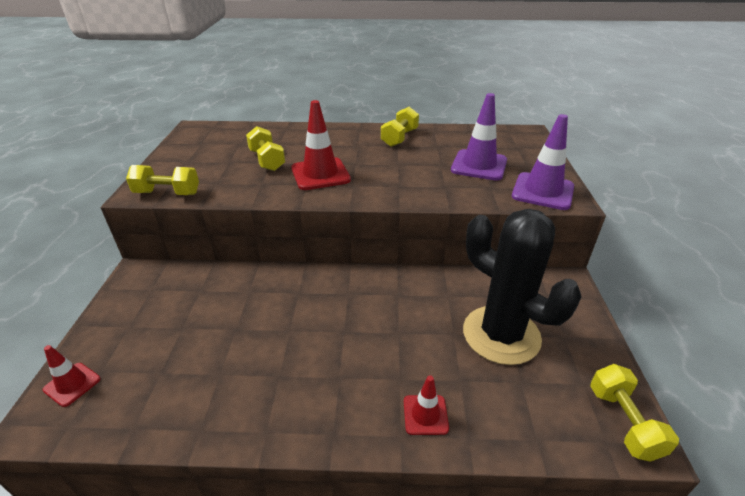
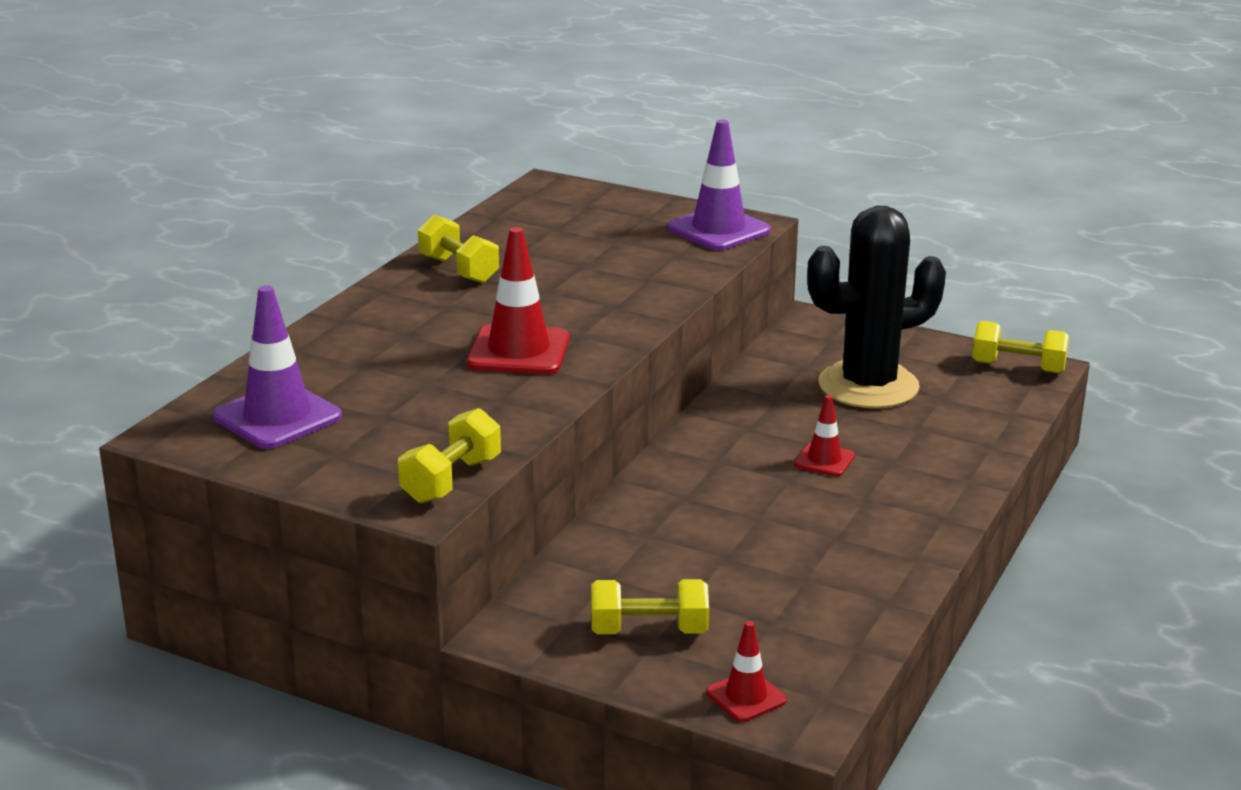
camera: 65 degrees left, 10 degrees down
yellow dumbbell [246,126,285,171] -> yellow dumbbell moved to [591,579,709,634]
red traffic cone [404,375,449,435] -> red traffic cone moved to [794,395,855,476]
purple traffic cone [451,93,507,181] -> purple traffic cone moved to [213,285,342,449]

